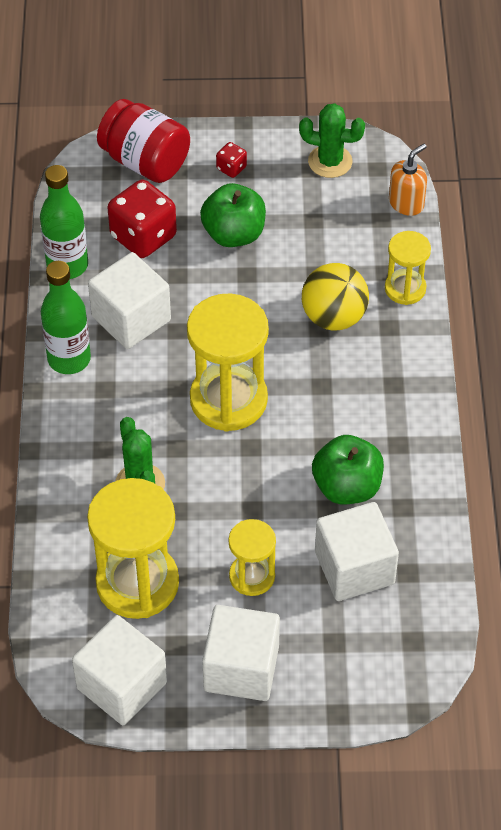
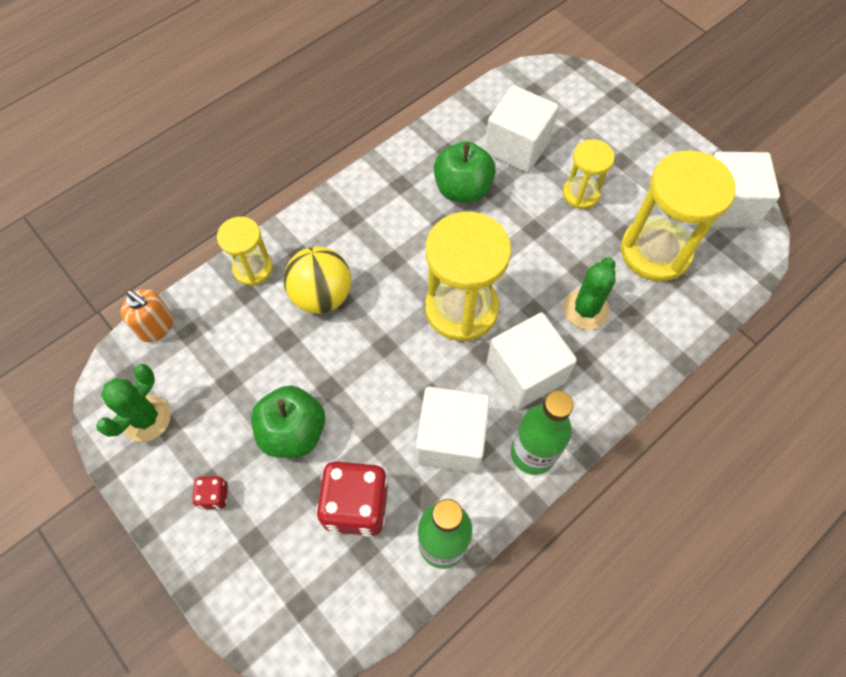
camera: 130 degrees left, 10 degrees up
red jar [97,99,190,183] -> none
white cube [202,605,280,701] -> white cube moved to [487,312,577,409]
green cactus [299,103,365,178] -> green cactus turned 60 degrees clockwise [96,364,171,442]
orange soap dispenser [389,144,427,216] -> orange soap dispenser turned 150 degrees counterclockwise [121,289,173,342]

